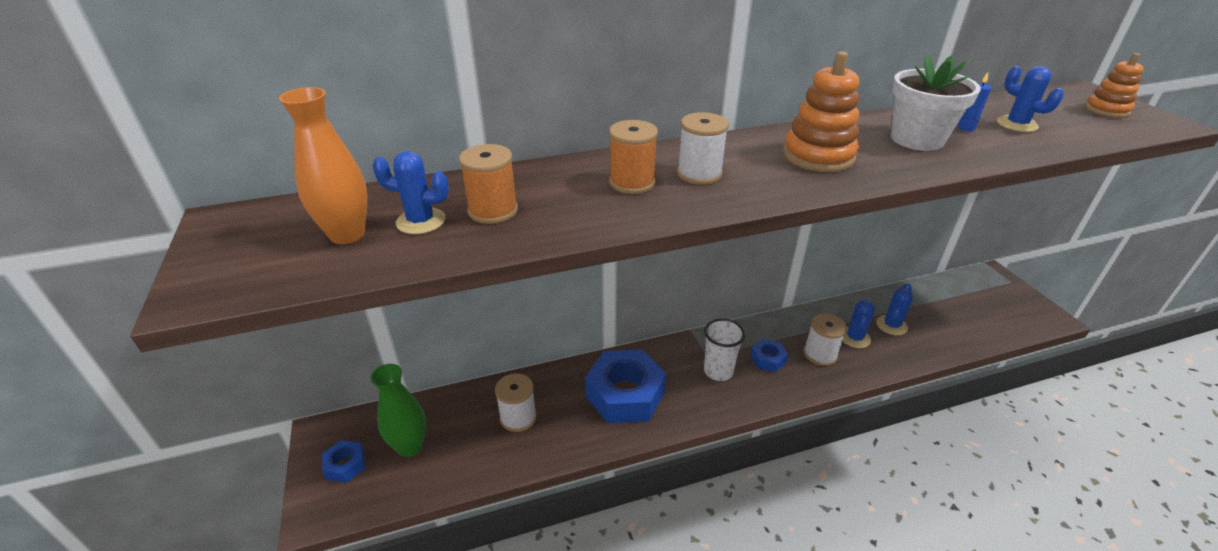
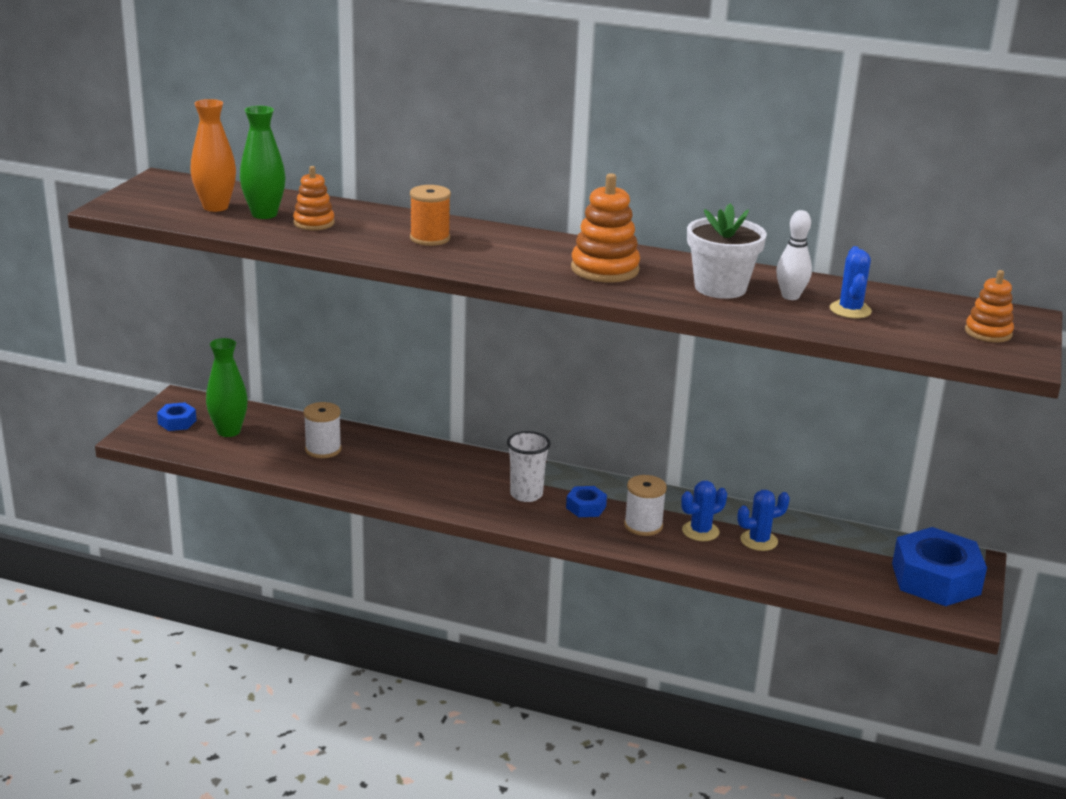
camera: 35 degrees right, 10 degrees down
blue cactus [372,151,449,234] -> green vase [240,106,286,219]
orange spool [459,144,518,224] -> orange stacking toy [293,166,335,230]
blue nut [585,349,666,423] -> blue nut moved to [892,527,987,606]
white spool [677,112,729,185] -> none
blue candle [958,72,991,131] -> white bowling pin [776,210,812,300]

